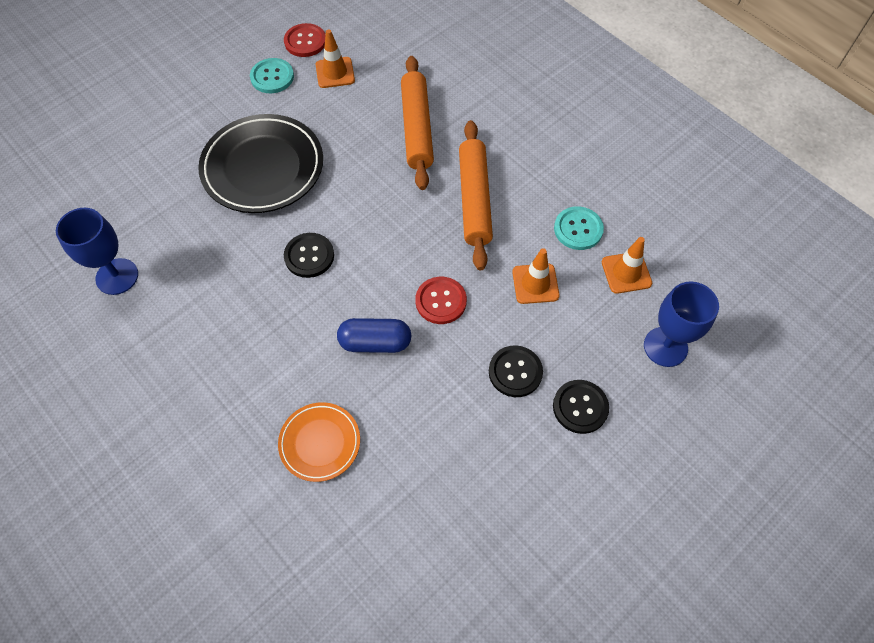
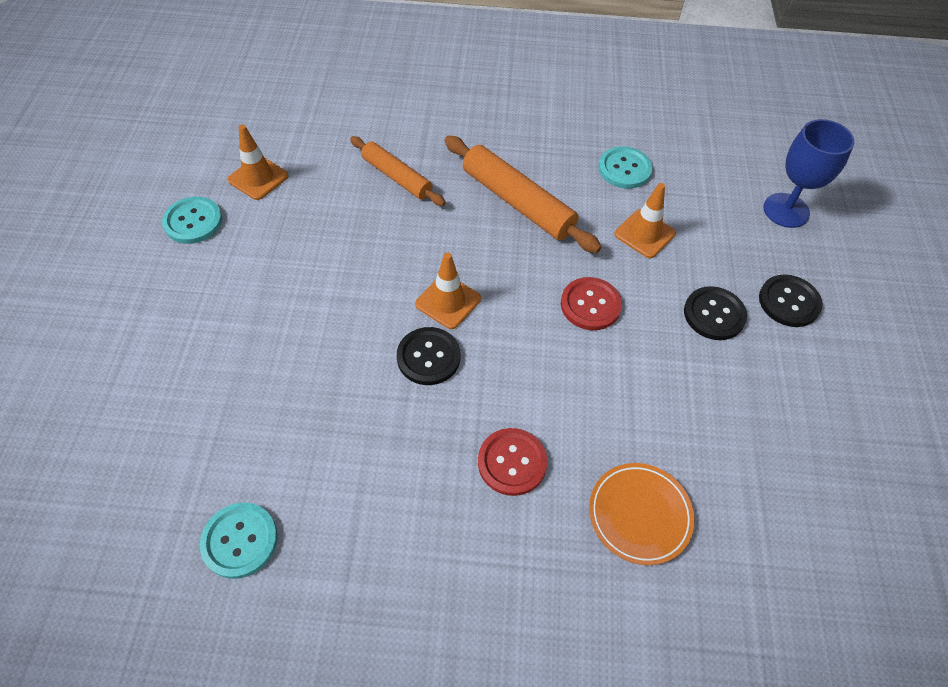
camera: 45 degrees left, 5 degrees down
blue goblet [56,208,138,295] -> turquoise button [200,503,278,579]
black plate [198,114,323,213] -> none
red button [284,23,325,57] -> red button moved to [478,428,547,496]
blue capsule [337,318,411,353] -> none
orange rolling pin [401,56,434,190] -> orange rolling pin [350,136,446,206], size x0.65
orange traffic cone [602,237,652,294] -> orange traffic cone moved to [415,253,481,329]

